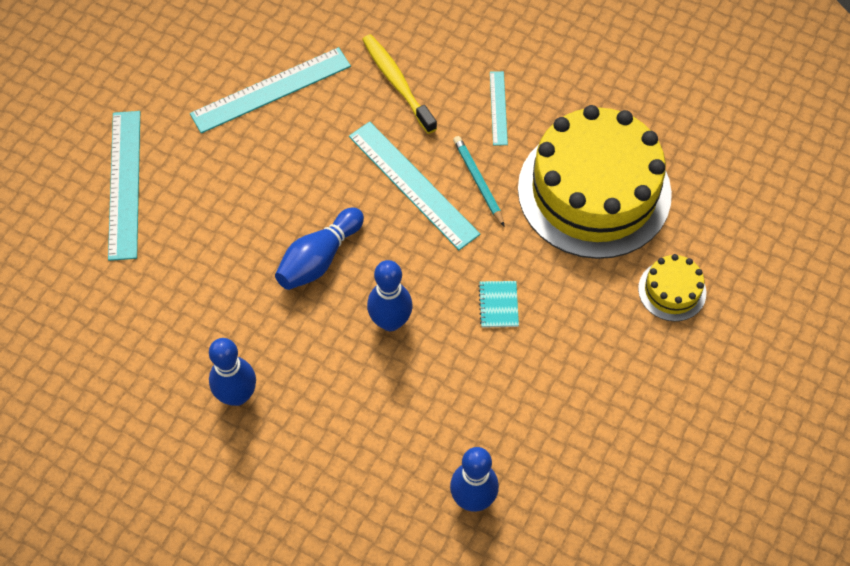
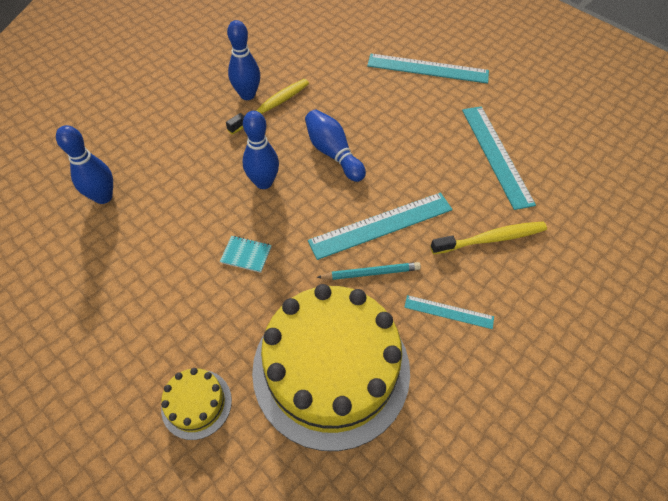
camera: 105 degrees right, 5 degrees down
none -> yellow toothbrush [226,79,309,135]

